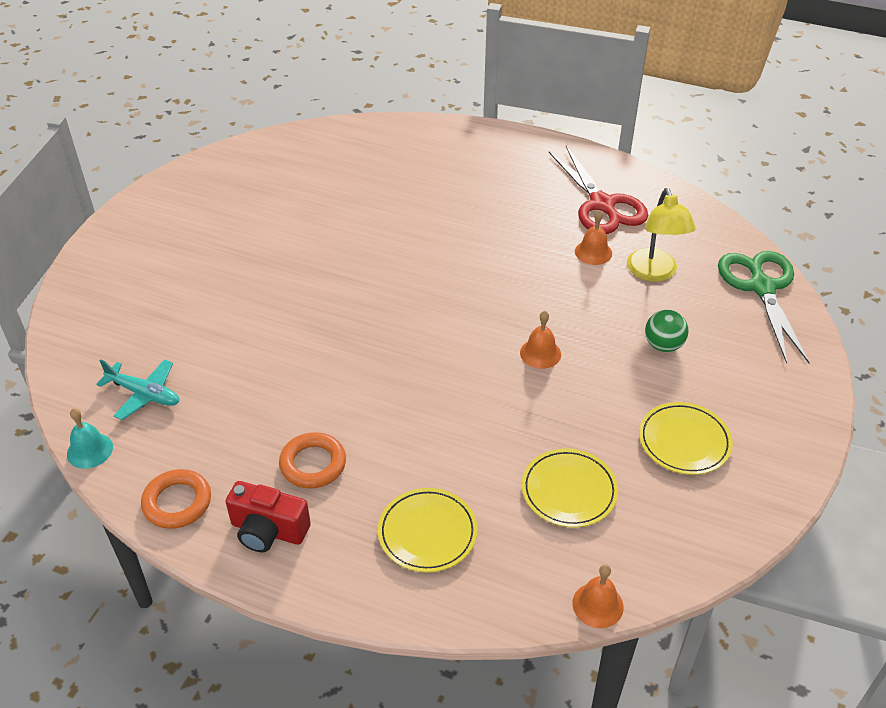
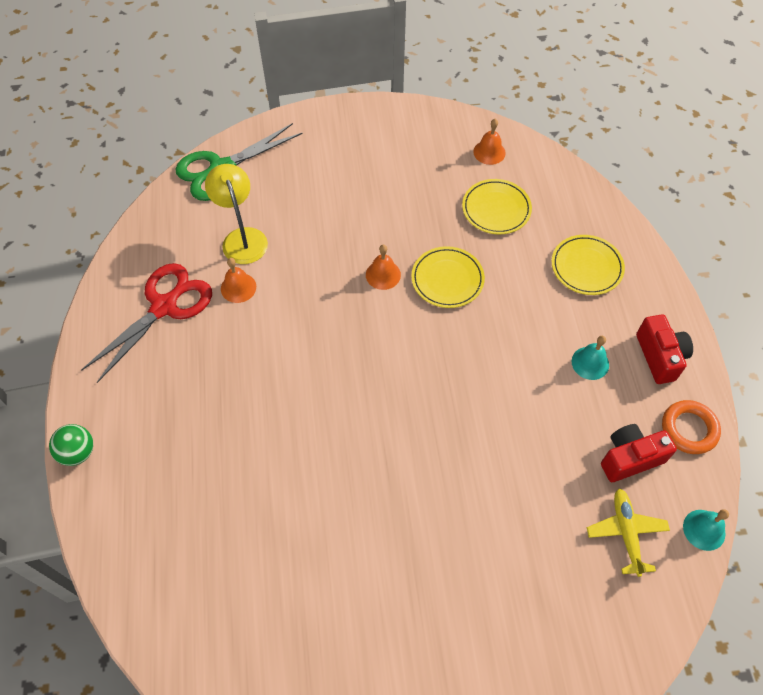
camera: 120 degrees left, 15 degrees up
turquoise plane [96,359,179,420] -> yellow plane [587,489,670,577]
orange ring [279,432,346,489] -> turquoise bell [572,336,609,380]
orange bell [572,564,624,628] -> orange bell moved to [473,119,506,165]
yellow lamp [627,188,695,282] -> yellow lamp turned 75 degrees counterclockwise [205,164,268,264]
yellow plate [639,402,733,475] -> yellow plate moved to [411,246,485,308]
green ball [645,310,688,352] -> green ball moved to [49,424,93,466]
none -> red camera [601,424,677,482]

